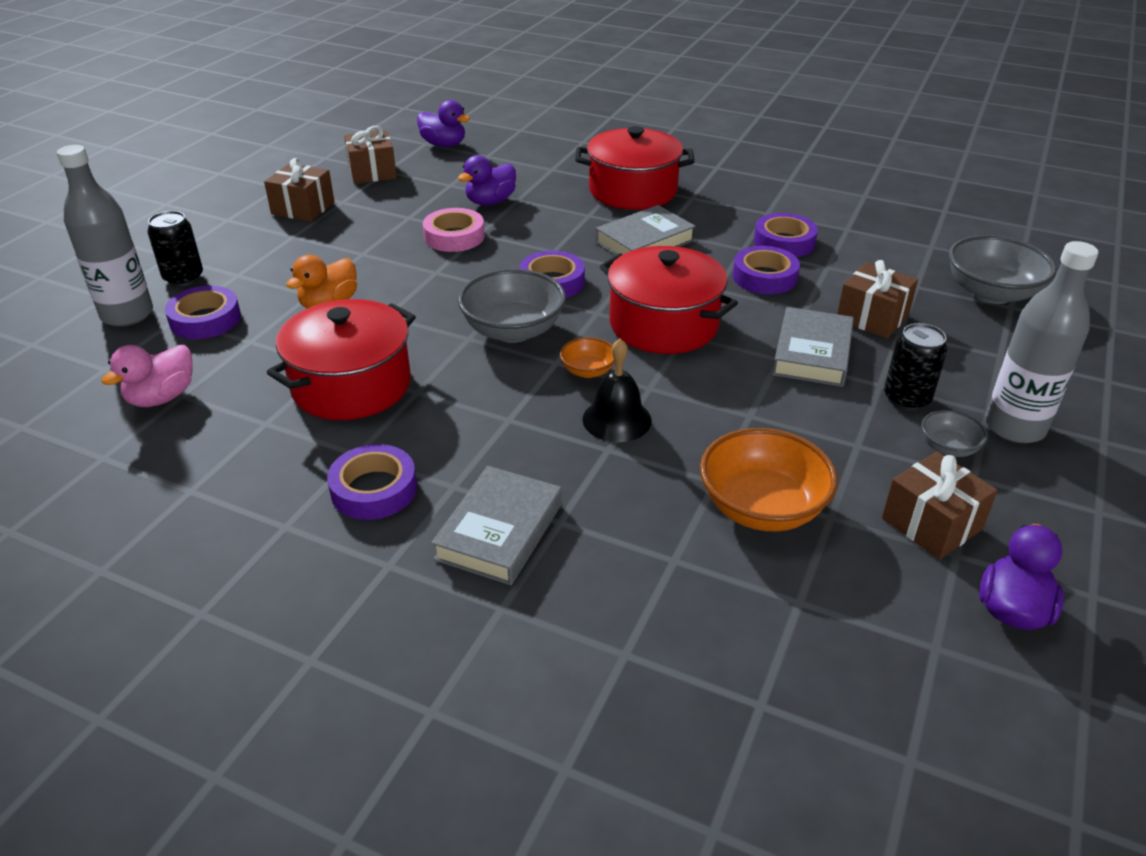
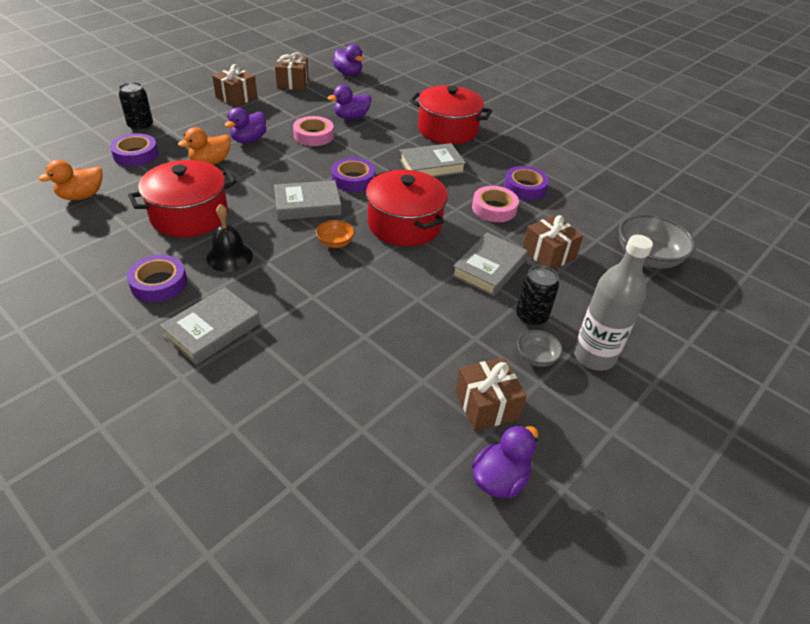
camera: 15 degrees right, 5 degrees up
grey bottle [57,145,153,327] -> none
pink duck [101,345,193,407] -> orange duck [38,160,103,200]
grey bowl [458,269,566,343] -> grey book [274,180,342,220]
black bell [582,338,652,442] -> black bell moved to [206,204,253,272]
orange bowl [700,428,838,531] -> none
purple tape [732,246,800,294] -> pink tape [472,186,519,222]
none -> purple duck [225,108,267,143]

